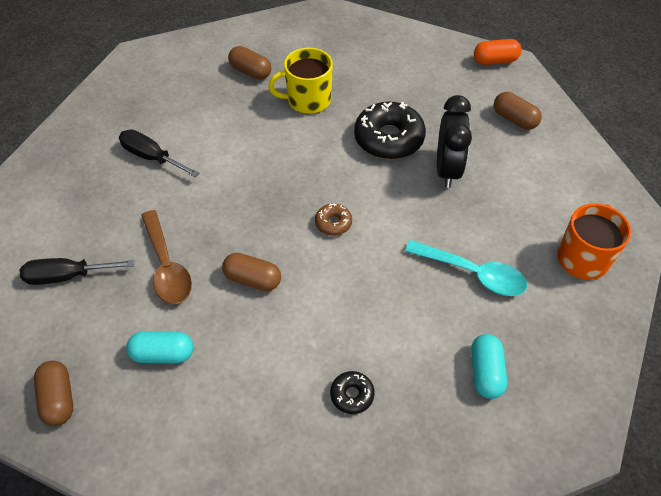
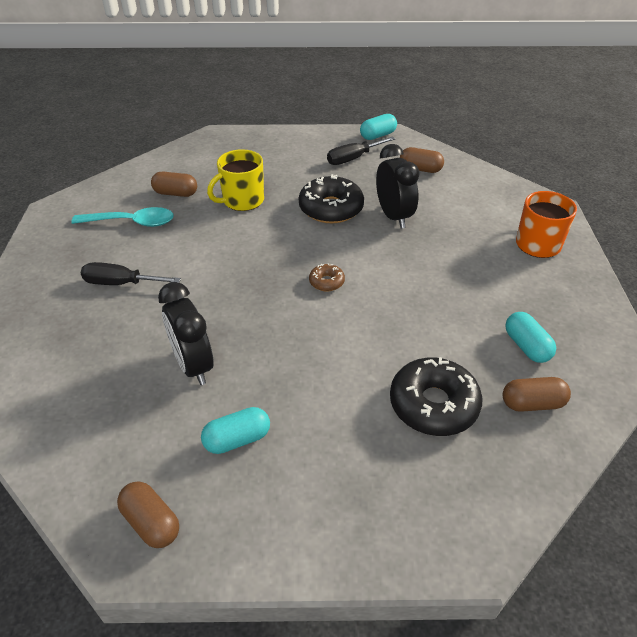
camera: 25 degrees left, 10 degrees down
black screwdriver [20,258,134,285] -> black screwdriver moved to [327,136,395,165]
brown spoon [141,210,192,304] -> black clock [158,282,213,385]
brown capsule [222,253,281,291] -> brown capsule moved to [503,377,571,412]
black donut [330,371,375,414] -> black donut [390,357,483,436], size x2.08
turquoise spoon [405,240,527,296] -> turquoise spoon moved to [71,207,174,227]
orange capsule [474,39,522,65] -> turquoise capsule [360,114,397,140]

